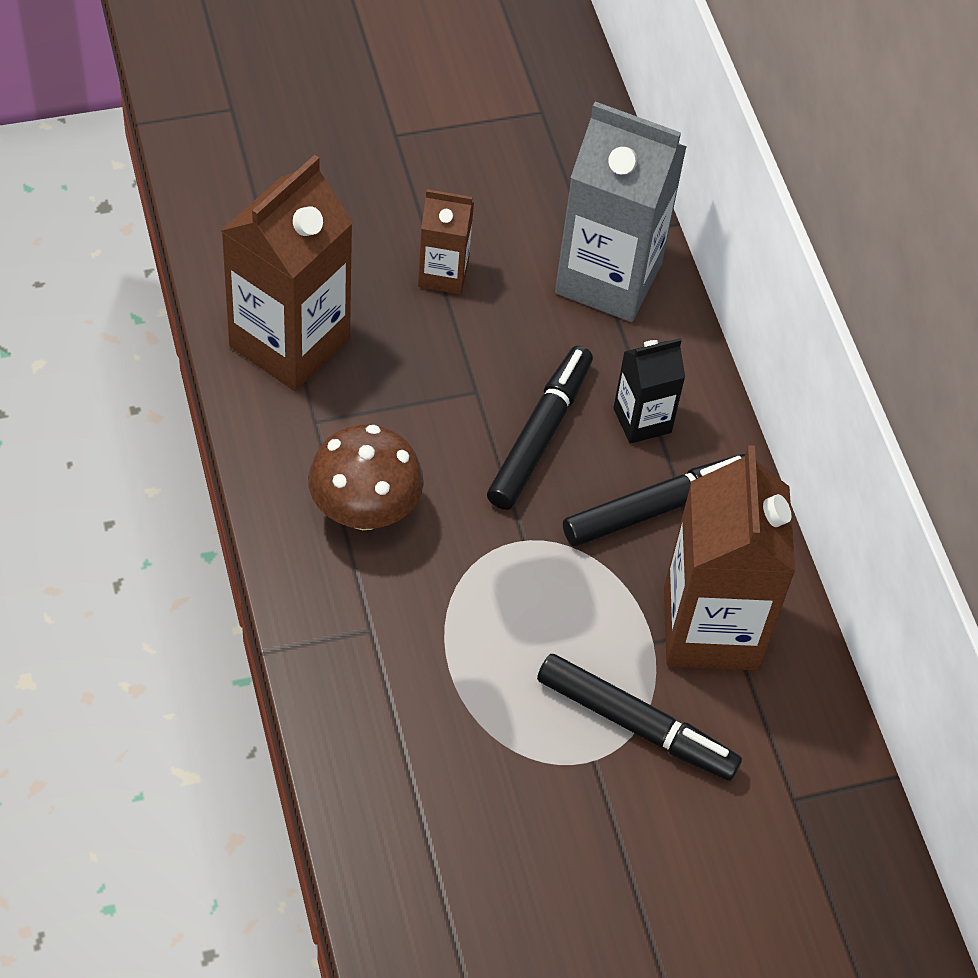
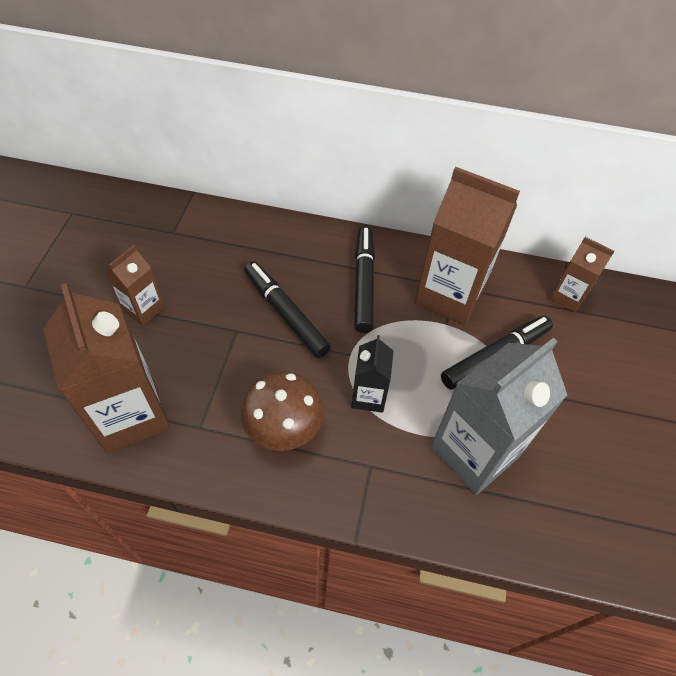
camera: 60 degrees left, 0 degrees up
grey carton [555,101,687,322] -> grey carton moved to [431,338,567,495]
black carton [613,338,685,444] -> black carton moved to [351,335,394,413]
none -> brown carton [550,237,615,313]

